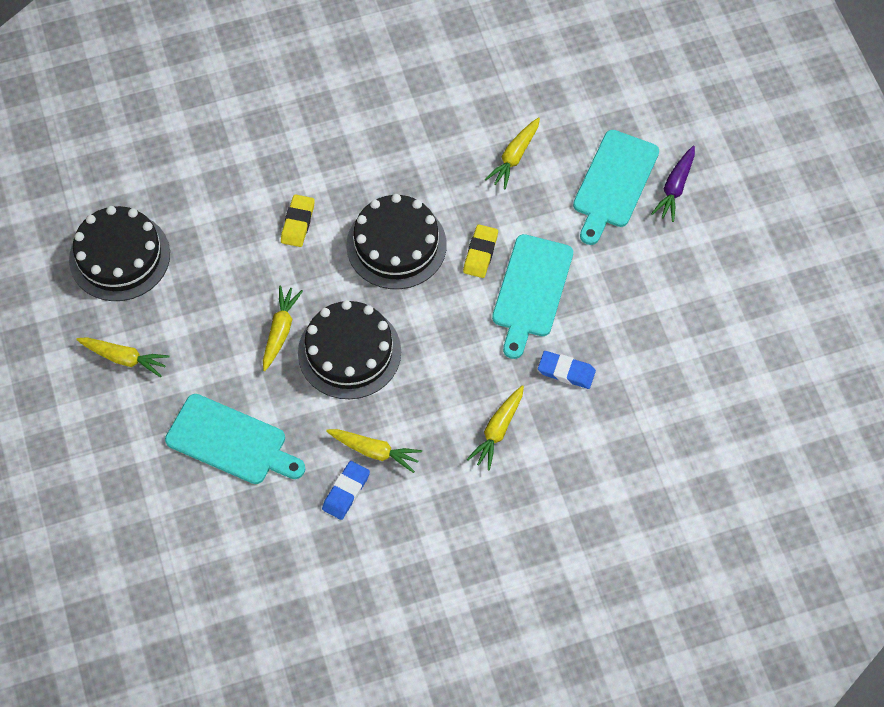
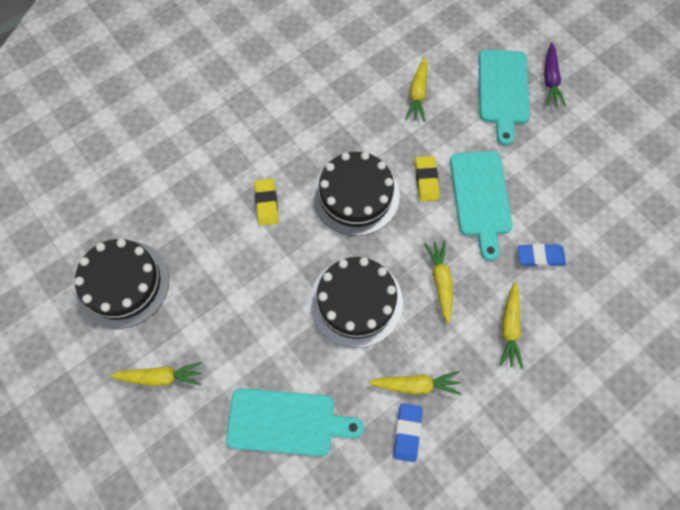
camera: 20 degrees left, 5 degrees up
yellow carrot [263,285,303,371] -> yellow carrot moved to [424,241,452,324]

